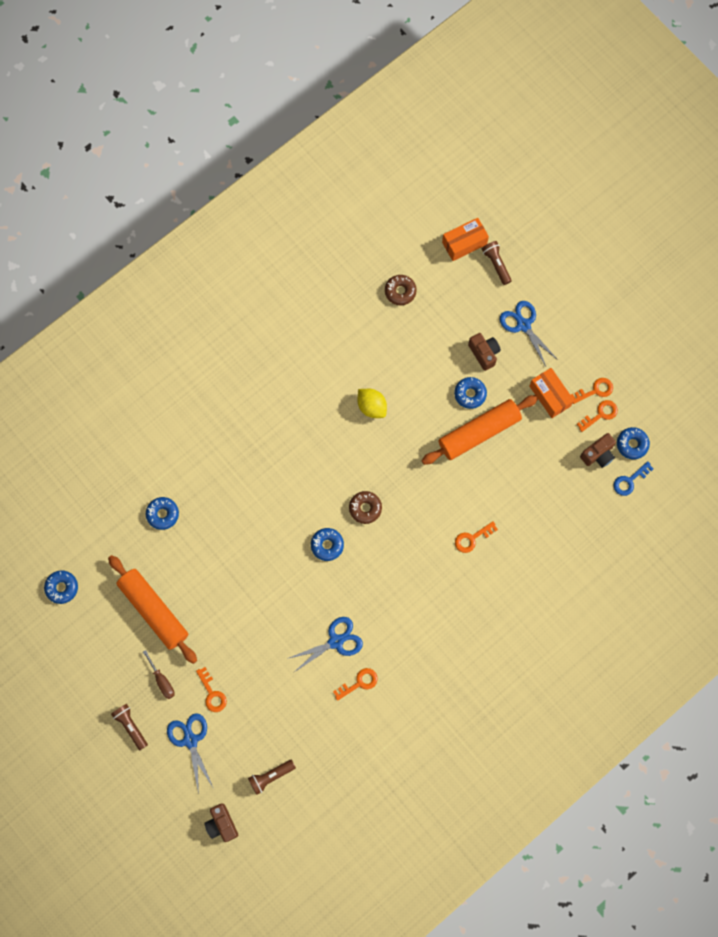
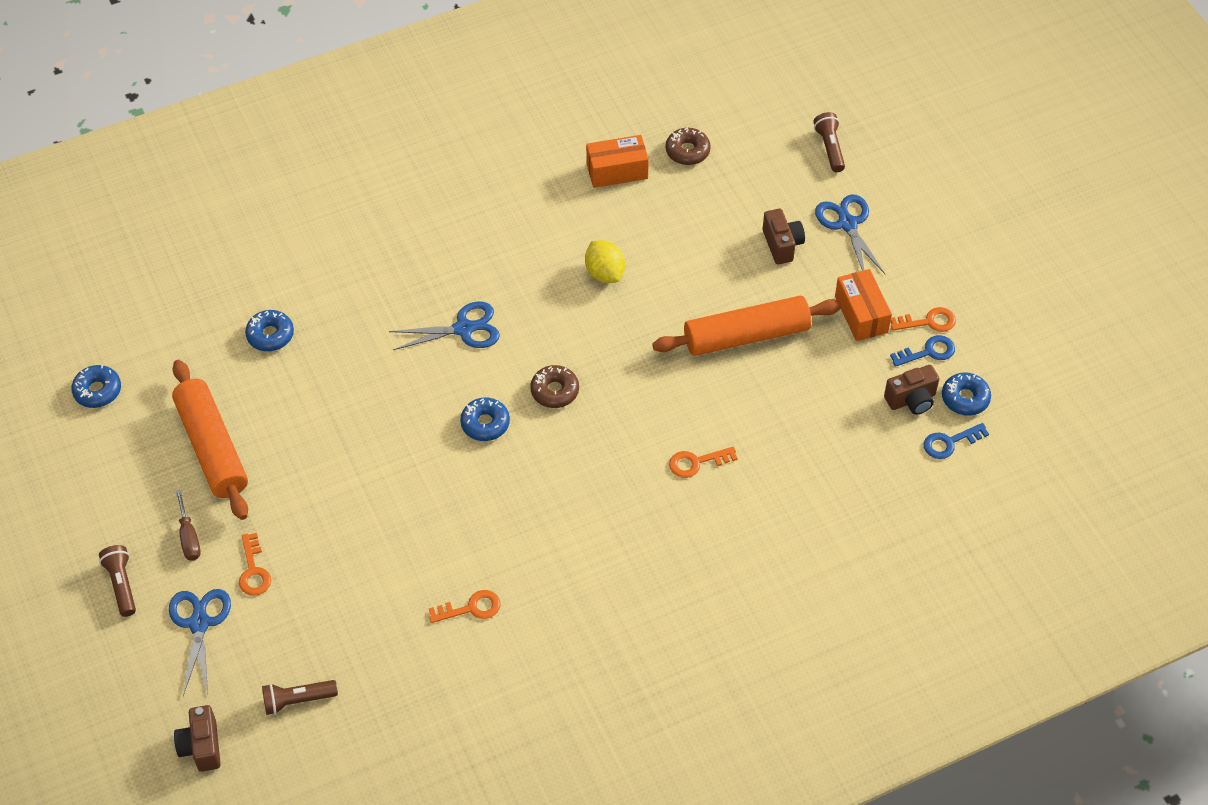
camera: 15 degrees right, 20 degrees down
blue scissors [287,617,363,673] -> blue scissors moved to [389,301,500,350]
orange box [442,218,489,261] -> orange box moved to [586,135,649,188]
blue donut [454,377,487,409] -> none
orange key [577,400,618,432] -> blue key [890,335,955,367]

